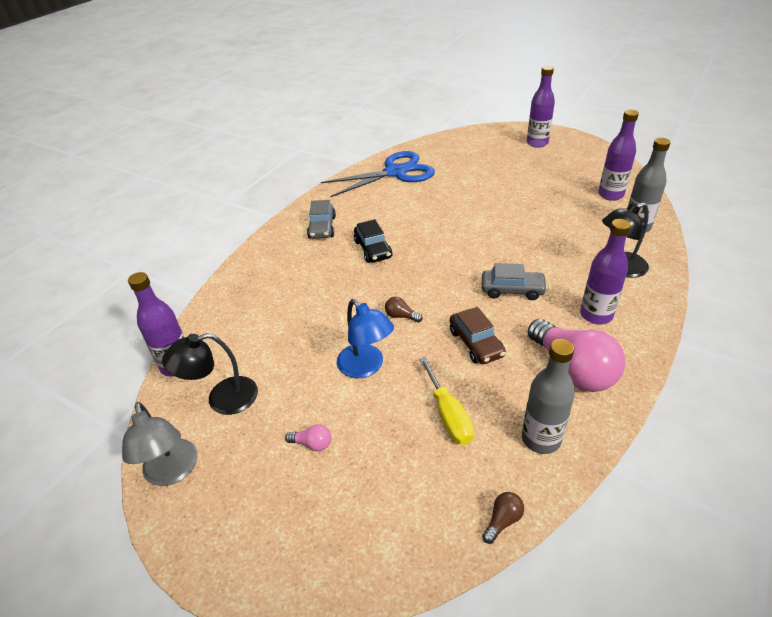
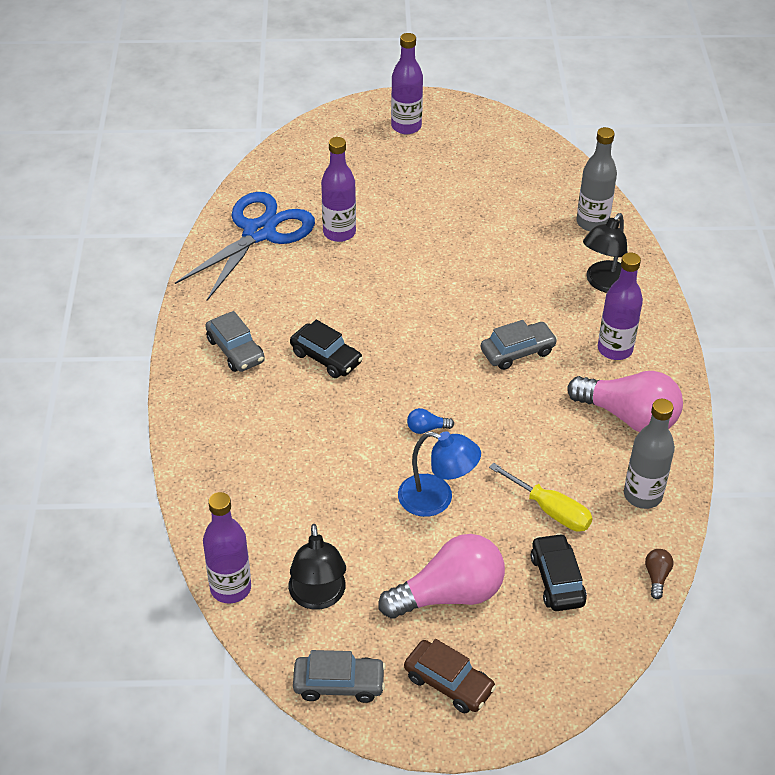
camera: 35 degrees left, 5 degrees up
grey lamp [122,402,198,486] -> grey car [293,650,386,703]
black lamp [162,333,258,415] -> black lamp turned 45 degrees counterclockwise [288,524,346,610]
pink light bulb [285,424,331,451] -> pink light bulb [379,534,505,619], size x2.47
brown light bulb [385,297,423,323] -> blue light bulb [407,408,454,434]
brown car [450,307,506,364] -> brown car moved to [404,639,496,713]
purple bottle [598,110,639,201] -> purple bottle moved to [321,137,356,242]
none -> black car [531,533,587,611]

